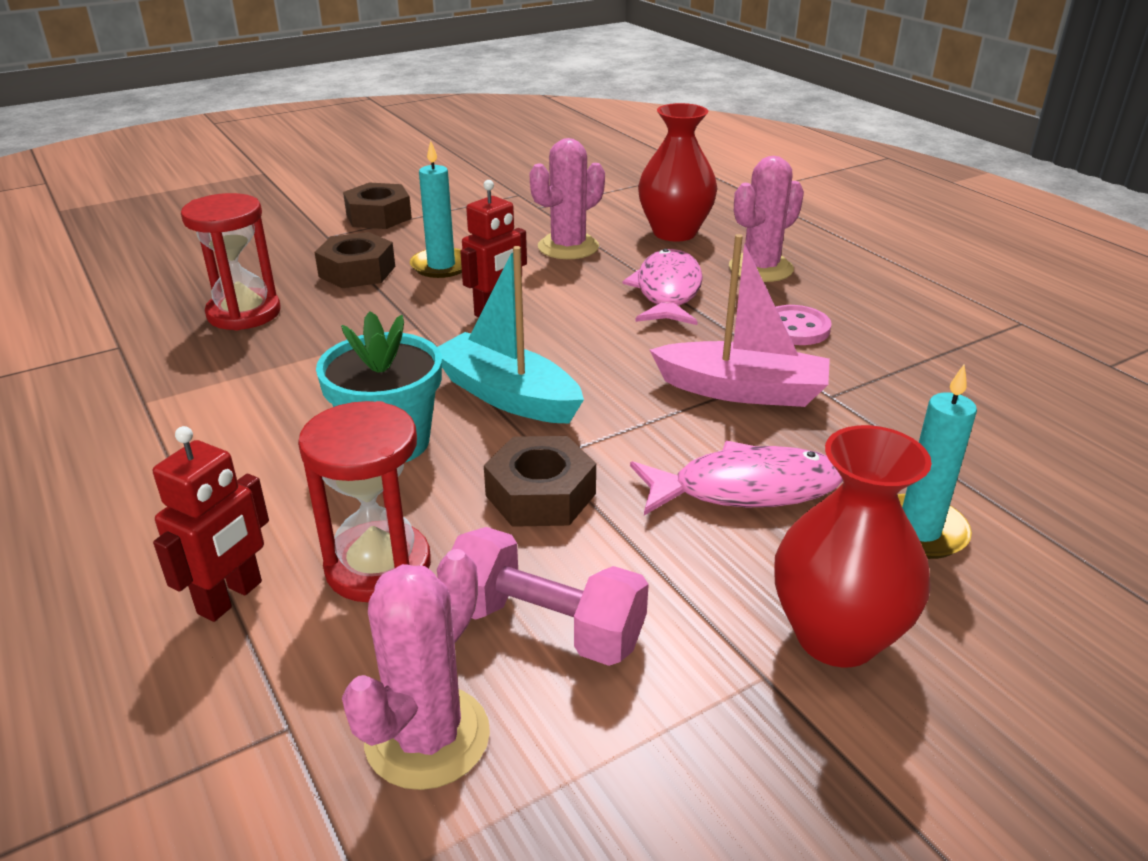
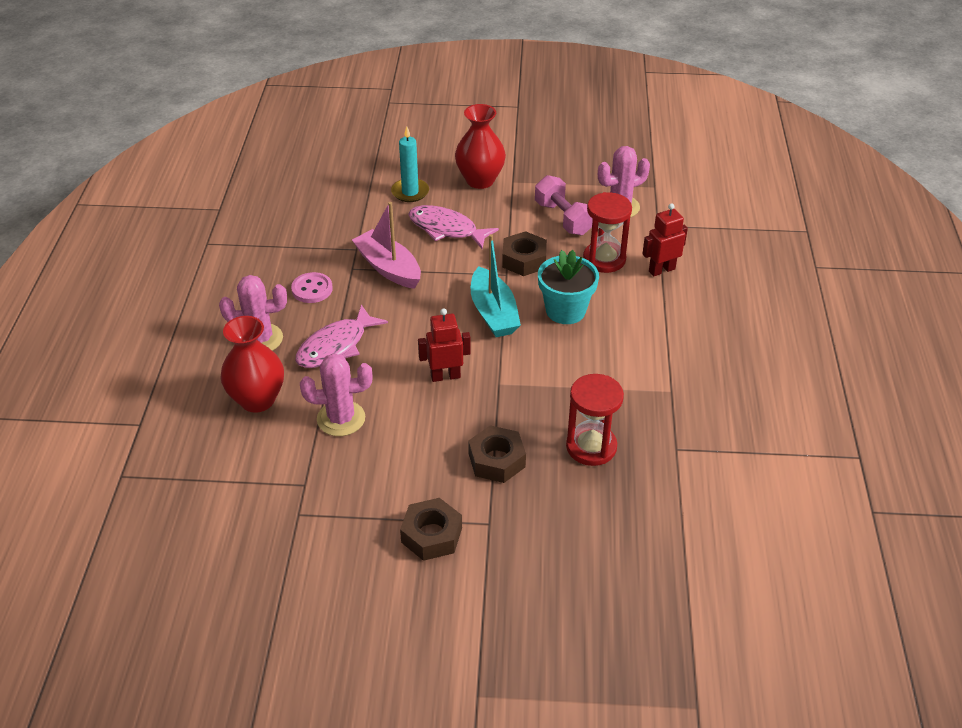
camera: 145 degrees left, 10 degrees up
turquoise candle [410,141,462,278] -> none

